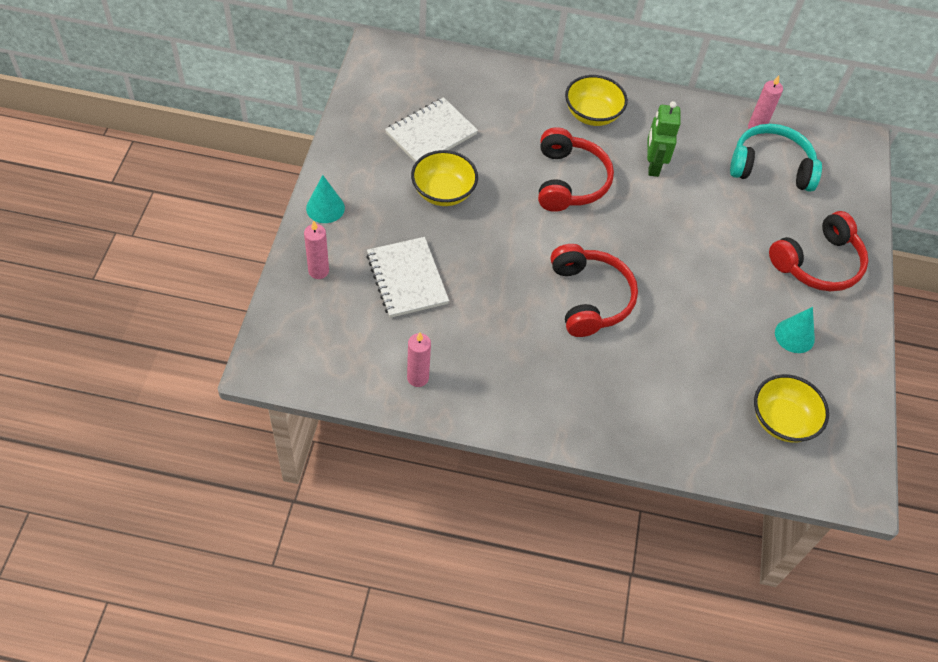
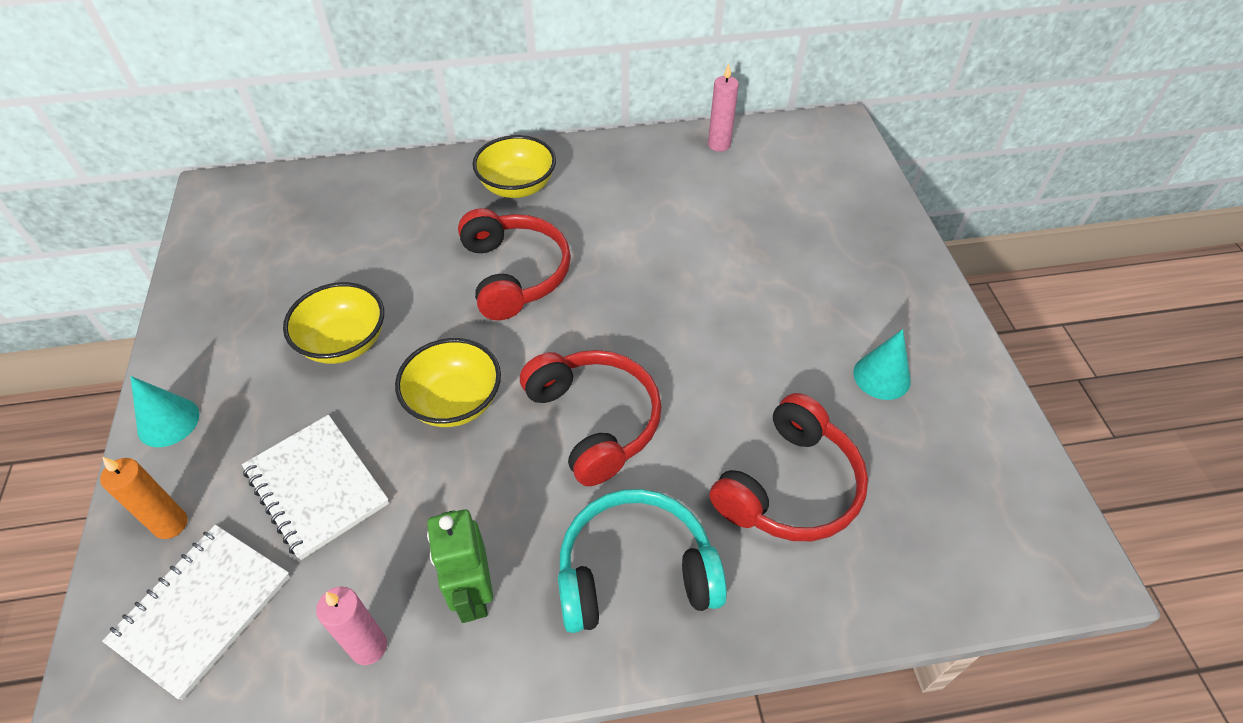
camera: 15 degrees left, 5 degrees down
pink candle [304,221,329,279] -> orange candle [100,457,187,539]
white notebook [385,97,478,162] -> white notebook moved to [102,525,290,700]
green robot [647,101,681,177] -> green robot moved to [427,509,493,623]
turquoise headphones [730,124,822,192] -> turquoise headphones moved to [558,489,727,633]
yellow bowl [754,374,829,443] -> yellow bowl moved to [395,338,501,427]
red headphones [769,211,869,291] -> red headphones moved to [709,393,868,541]

